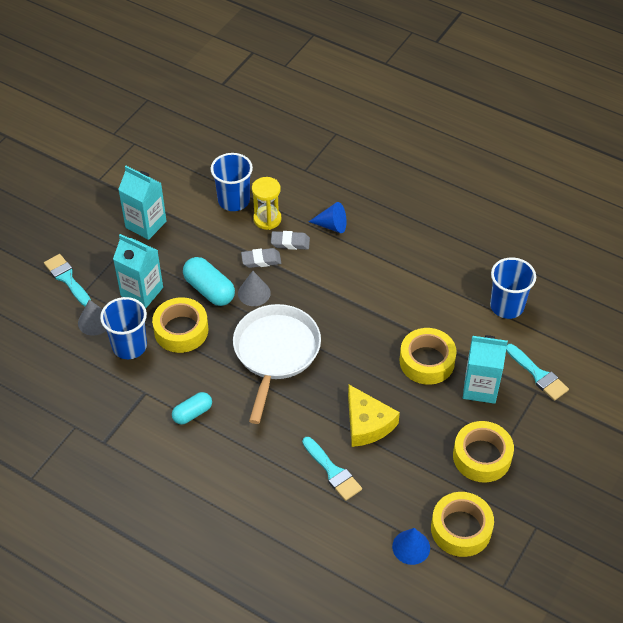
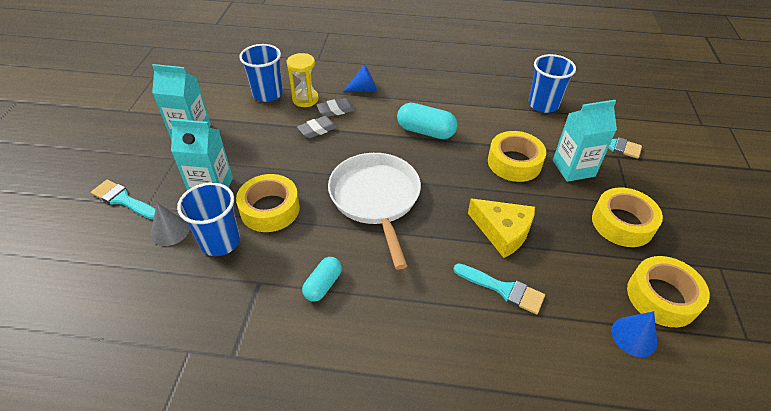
camera: 25 degrees left, 5 degrees down
turquoise capsule [183,257,235,306] -> turquoise capsule moved to [397,103,458,139]
grey cone [238,271,271,306] -> none

